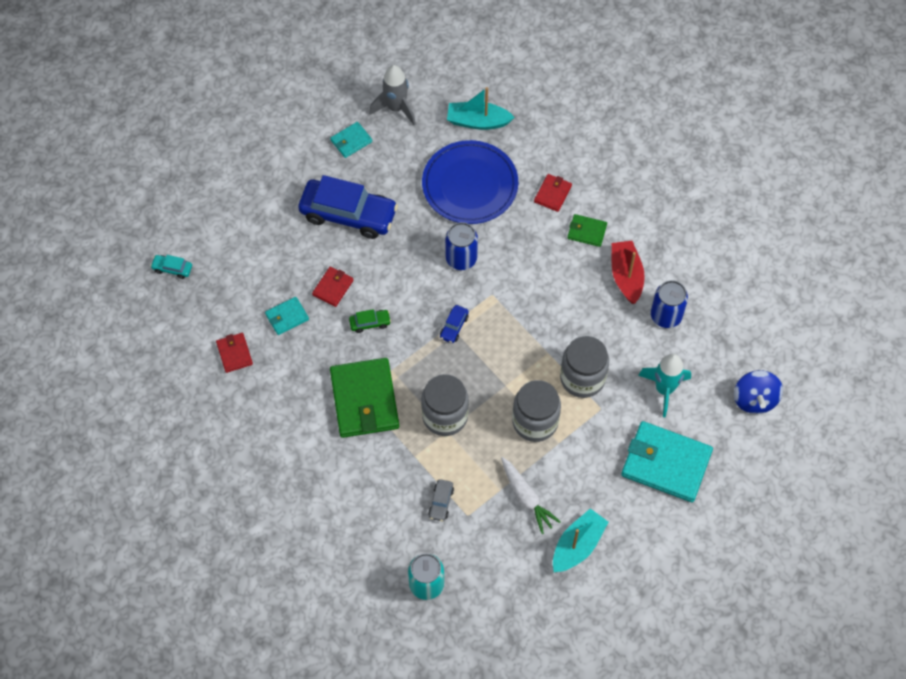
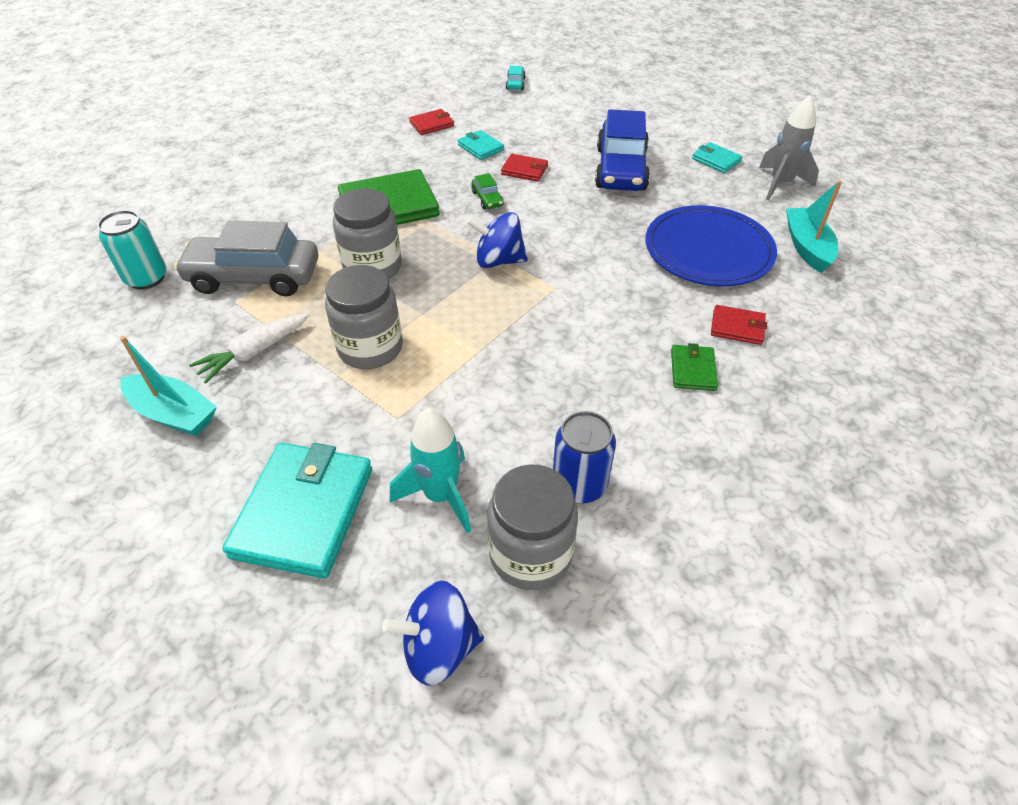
camera: 80 degrees right, 15 degrees down
grey car [428,479,454,521] -> grey car [174,221,318,296], size x2.43
blue car [440,305,469,343] -> blue spinning top [467,212,528,268]
blue can [445,222,478,270] -> none
grey jar [560,336,609,398] -> grey jar moved to [487,464,578,590]
red boat [612,241,645,304] -> none

